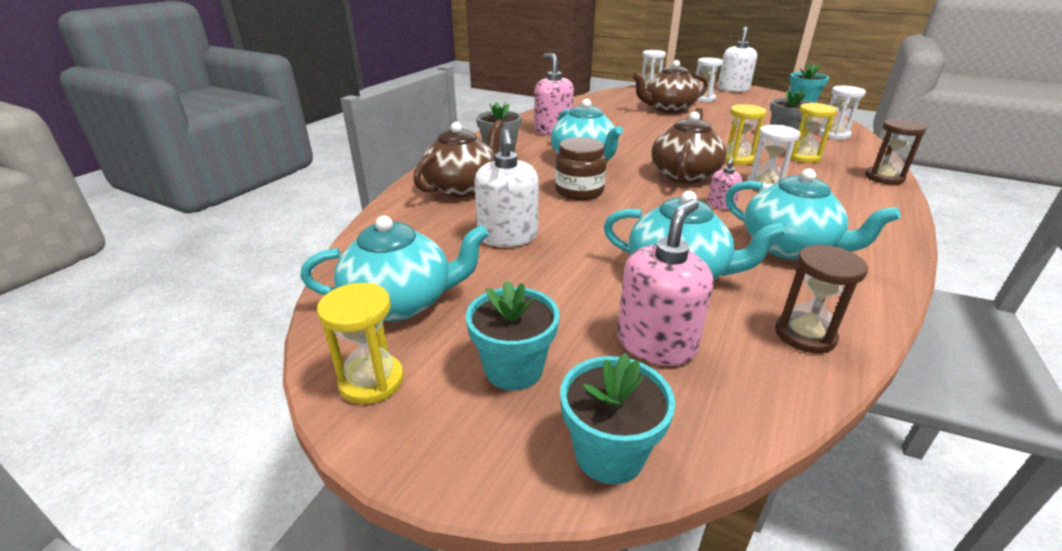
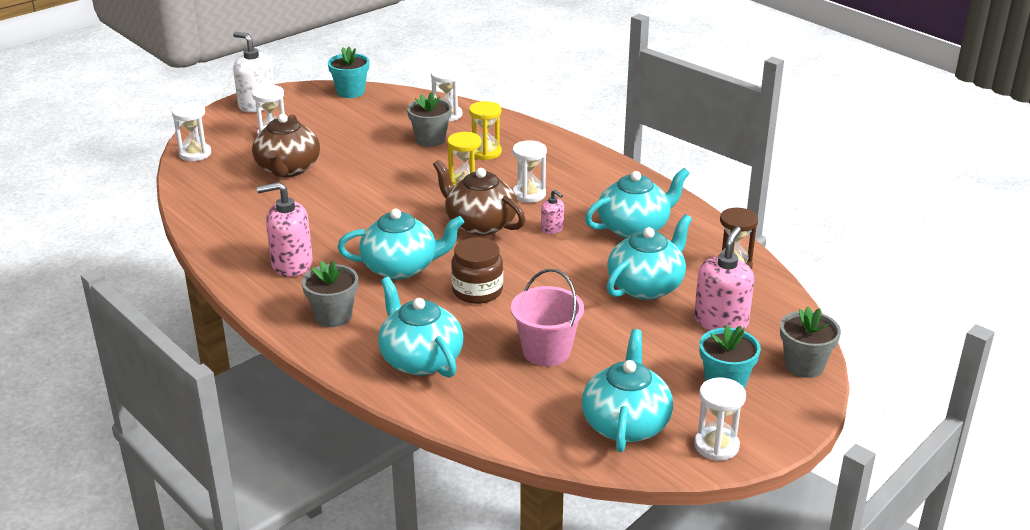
camera: 70 degrees left, 0 degrees up
yellow hourglass [317,283,404,404] -> white hourglass [694,378,746,461]
brown teapot [413,119,503,198] -> turquoise teapot [378,277,463,378]
white soap dispenser [474,129,539,247] -> pink bucket [511,269,584,366]
turquoise flower pot [560,353,675,484] -> grey flower pot [780,307,841,378]
pink soap dispenser [617,199,713,366] -> pink soap dispenser turned 60 degrees clockwise [694,227,754,331]
brown hourglass [865,119,927,185] -> none

